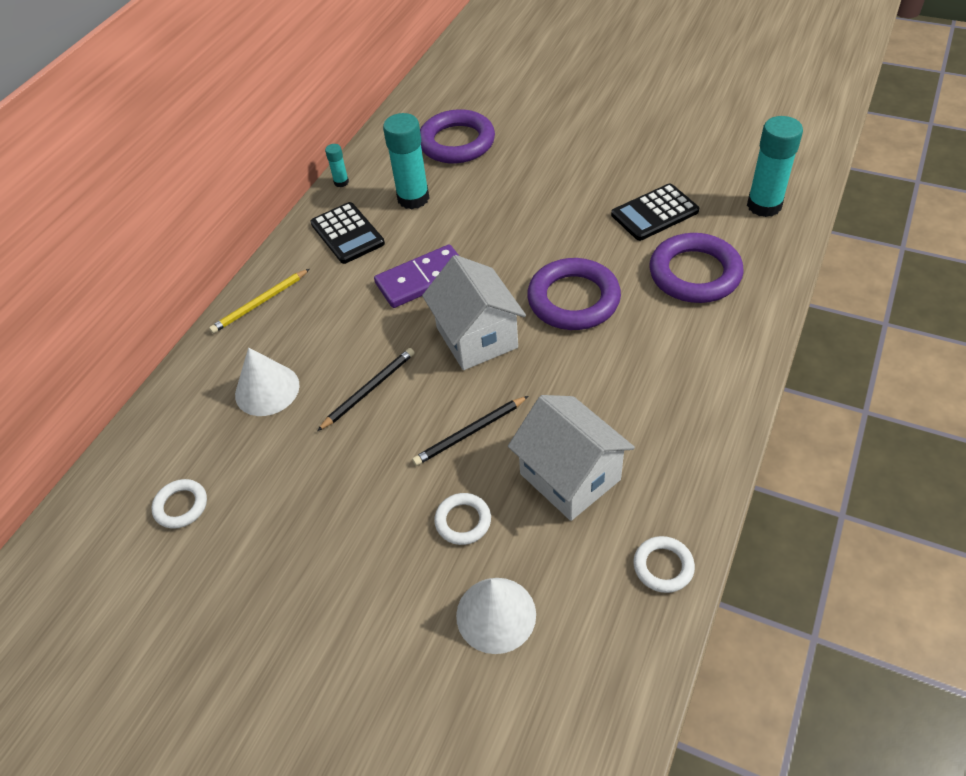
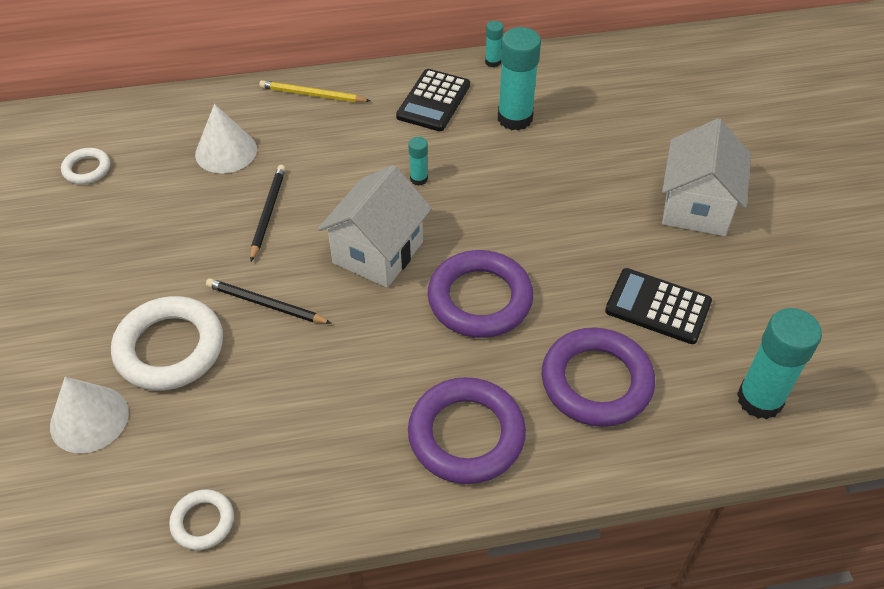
camera: 50 degrees right, 0 degrees up
black pencil [317,348,415,431] -> black pencil turned 90 degrees counterclockwise [250,165,286,261]
purple domino [374,245,459,308] -> turquoise glue stick [408,137,428,186]
purple ring [420,109,495,163] -> purple ring moved to [408,377,526,484]
white ring [434,493,491,545] -> white ring [111,296,223,390], size x1.96
white house [508,395,635,521] -> white house moved to [662,118,751,236]

